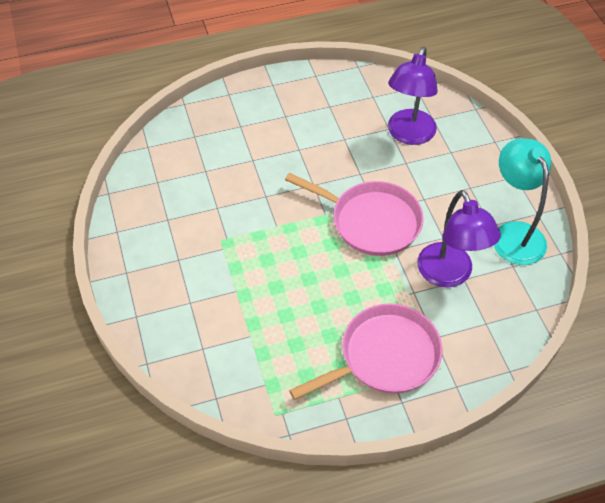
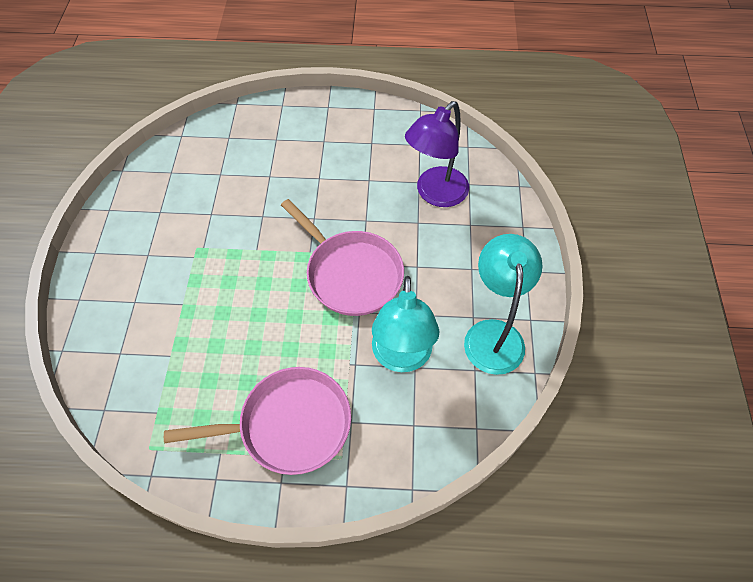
camera: 20 degrees right, 5 degrees up
purple lamp [417,190,501,288] -> turquoise lamp [372,276,440,372]

